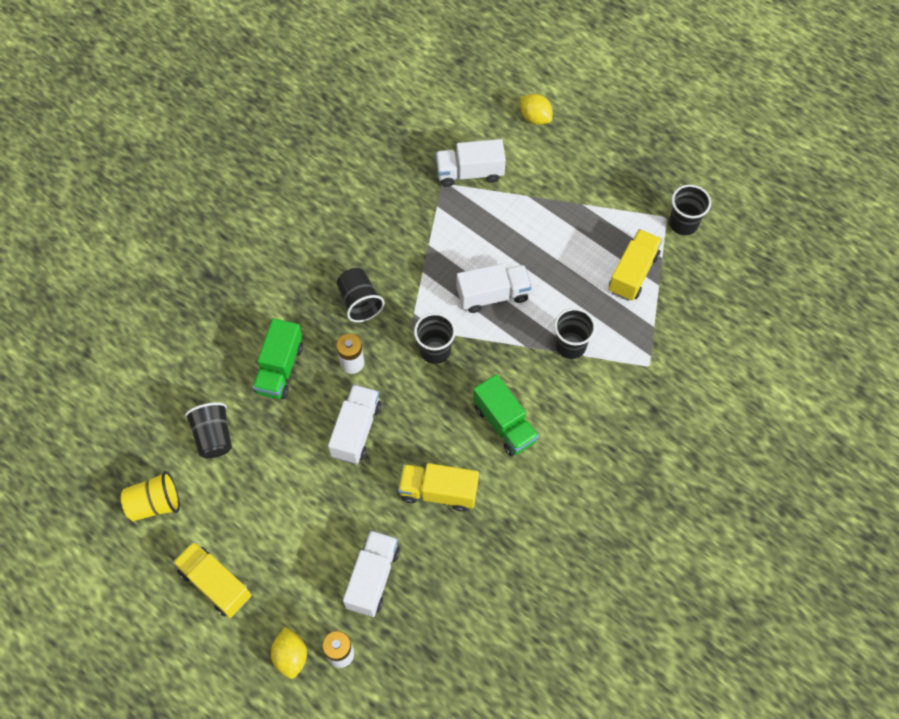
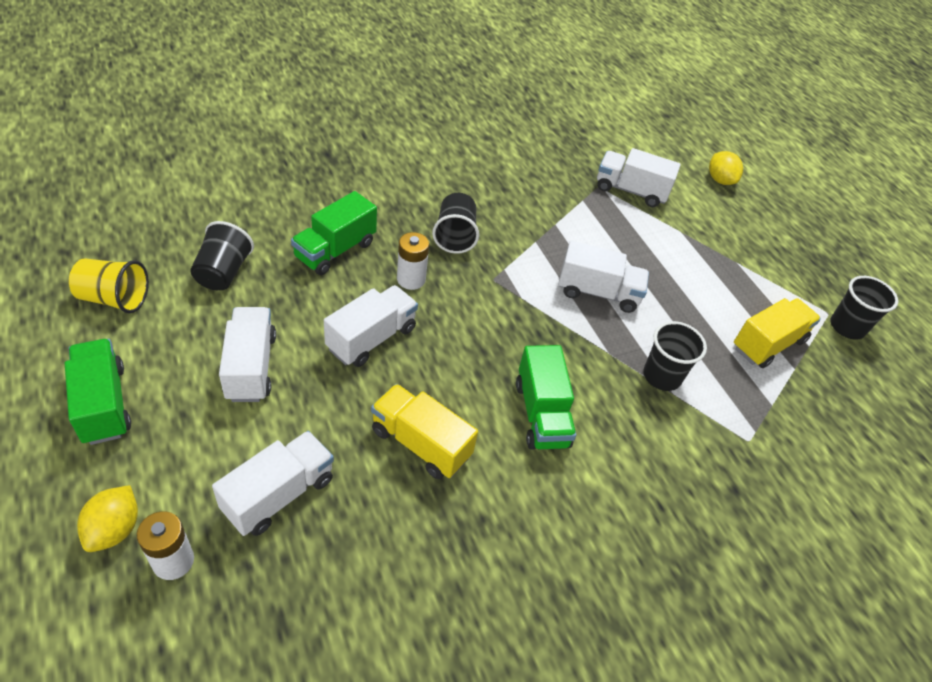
camera: 20 degrees right, 15 degrees down
yellow truck [173,541,252,618] -> green truck [65,339,131,445]
black cup [414,313,456,364] -> none
none -> white truck [219,307,276,402]

